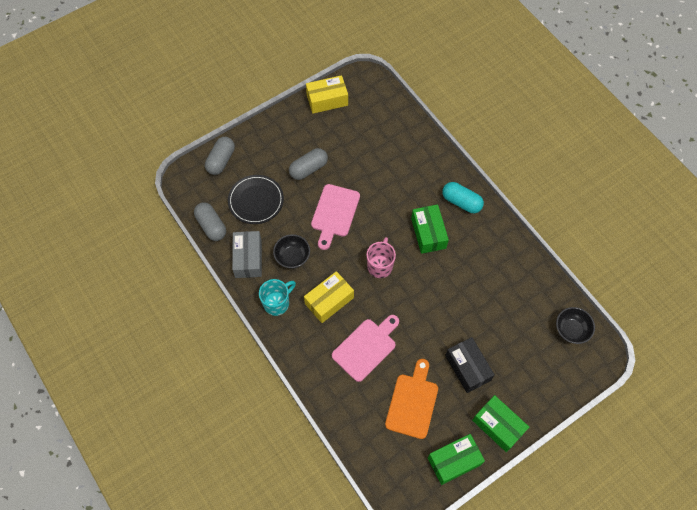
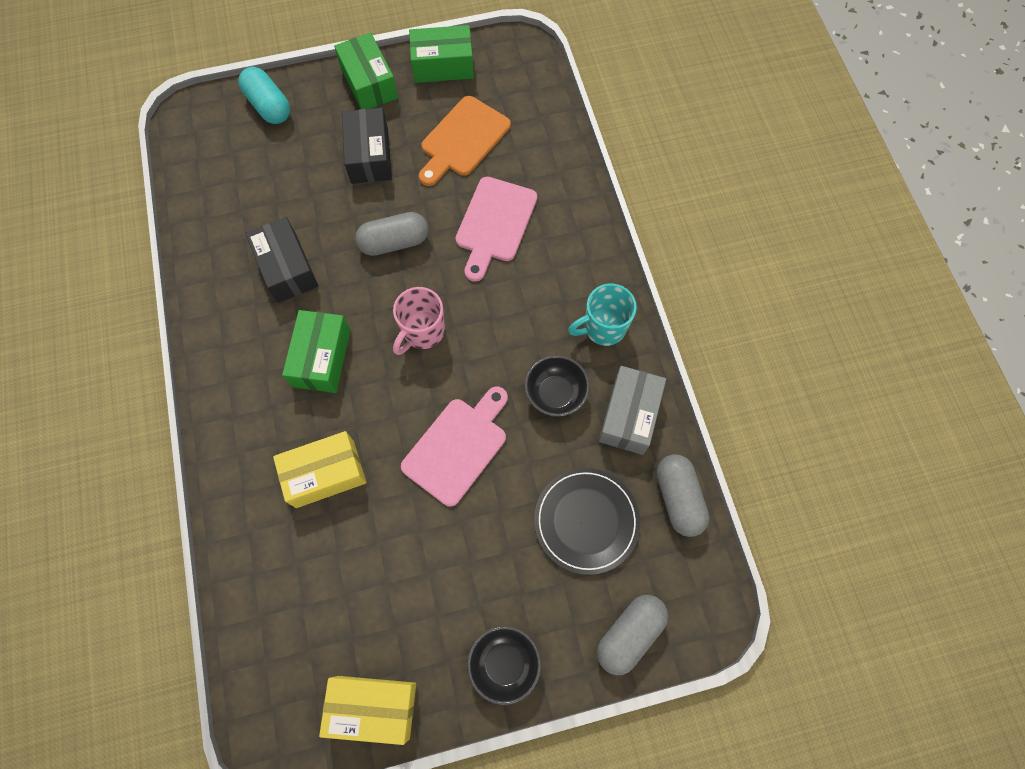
camera: 160 degrees left, 5 degrees up
grey capsule [289,148,328,180] -> grey capsule moved to [355,212,428,256]
yellow box [304,271,354,323] -> yellow box moved to [273,431,366,508]
pink cutting board [332,315,399,382] -> pink cutting board turned 45 degrees counterclockwise [455,177,537,282]
turquoise capsule [442,182,484,213] -> turquoise capsule moved to [238,67,290,124]
black bowl [556,307,595,344] -> black bowl moved to [467,626,541,705]
none -> black box [245,217,318,303]

